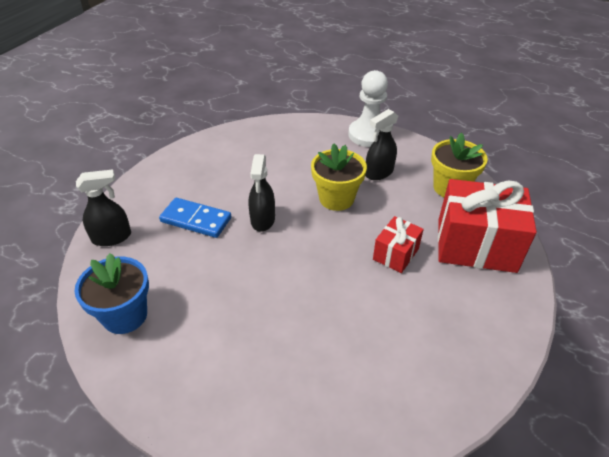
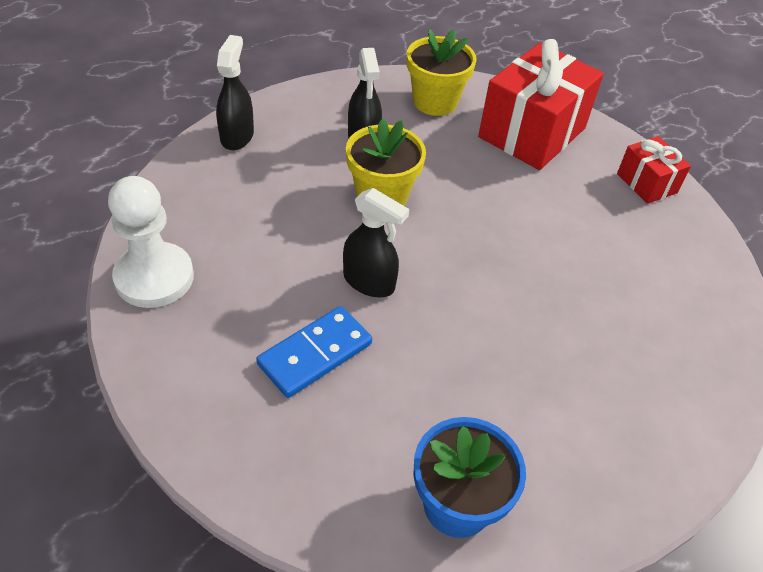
camera: 65 degrees left, 5 degrees up
black spray bottle [76,169,131,246] -> black spray bottle moved to [216,35,254,150]
white pawn [348,70,388,147] -> white pawn moved to [108,176,194,308]
red gift [373,216,424,273] -> red gift moved to [617,136,691,204]

